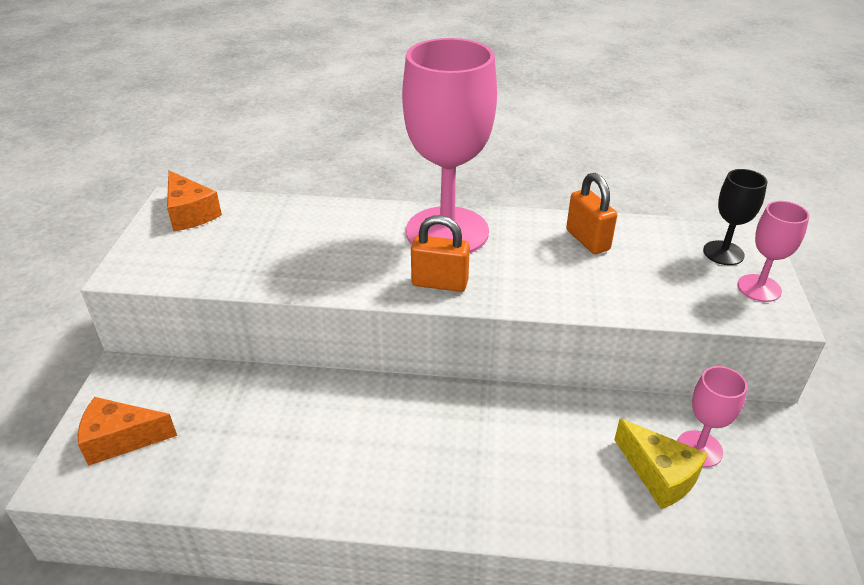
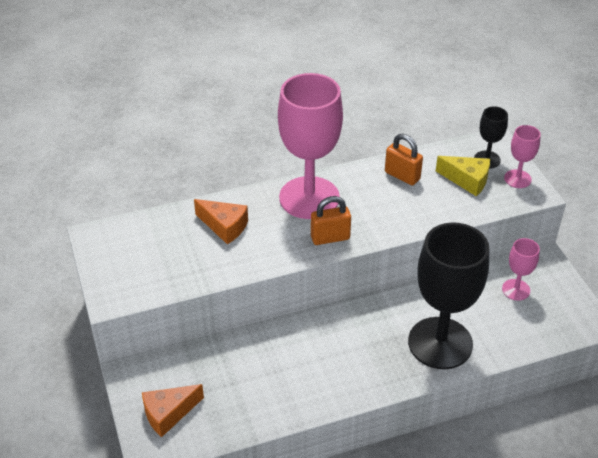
camera: 25 degrees left, 5 degrees up
orange cheese [167,171,222,231] -> orange cheese moved to [194,199,248,244]
yellow cheese [614,419,708,509] -> yellow cheese moved to [436,156,490,196]
none -> black goblet [408,222,489,369]

